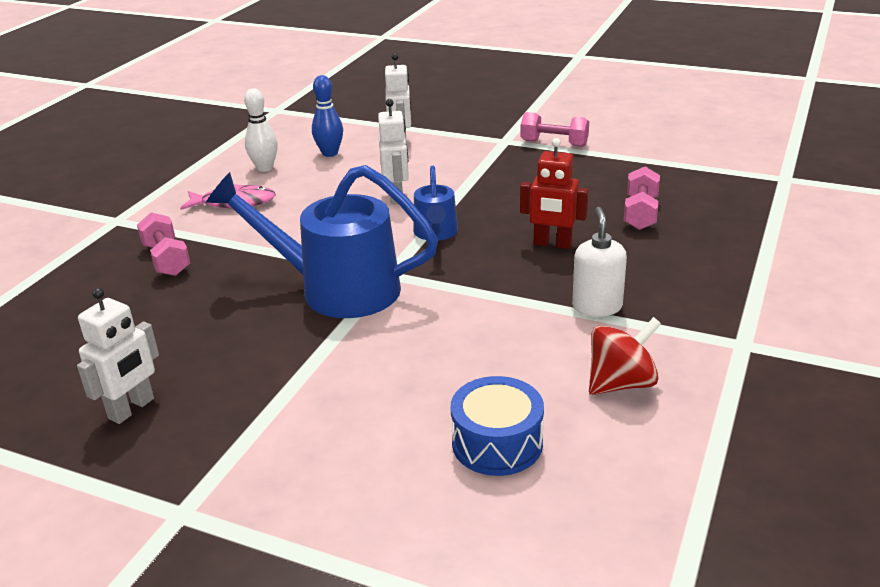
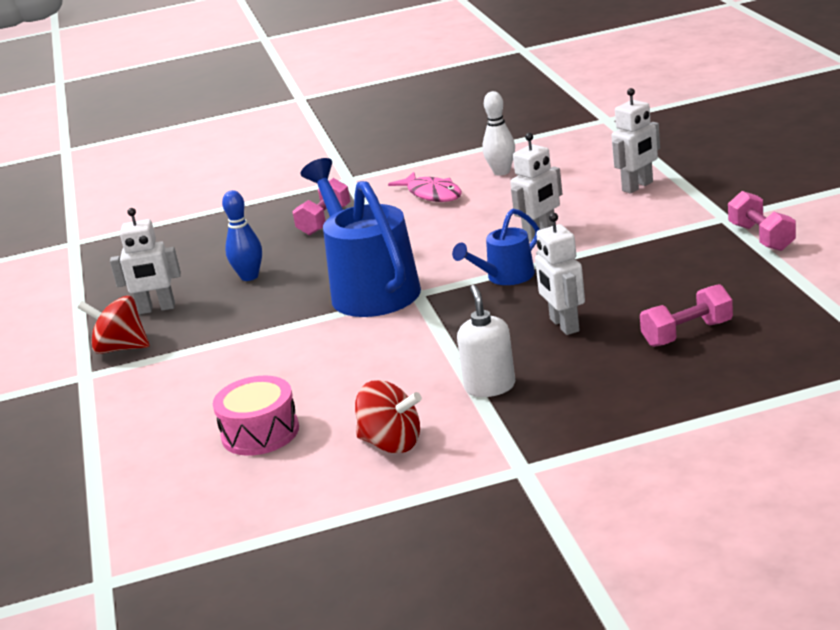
camera: 55 degrees right, 5 degrees down
blue bowling pin [312,75,343,157] -> blue bowling pin moved to [222,190,262,281]
blue drum [451,376,544,476] -> pink drum [213,376,299,456]
red robot [520,138,588,249] -> white robot [535,213,585,335]
white soap dispenser [572,207,627,317] -> white soap dispenser turned 60 degrees counterclockwise [457,285,516,397]
none -> red spinning top [78,296,150,354]

